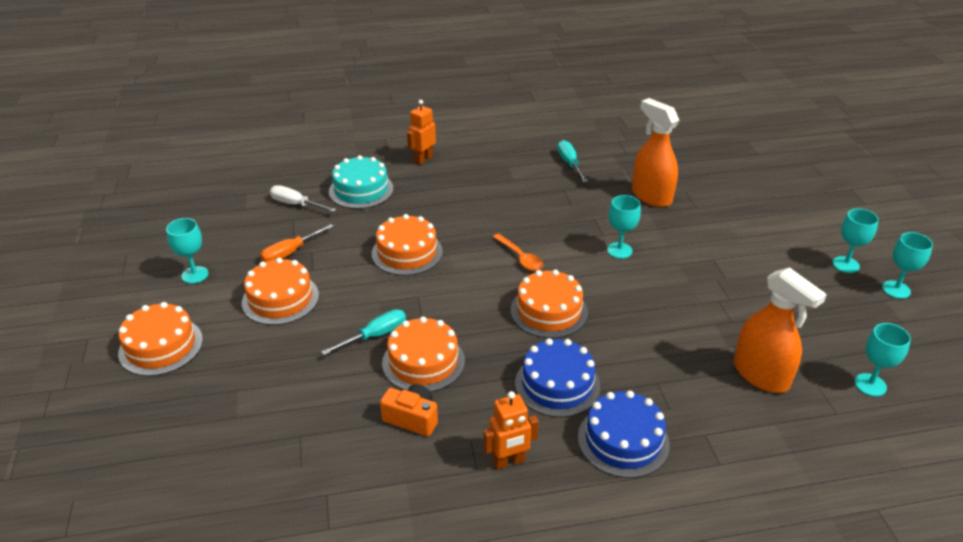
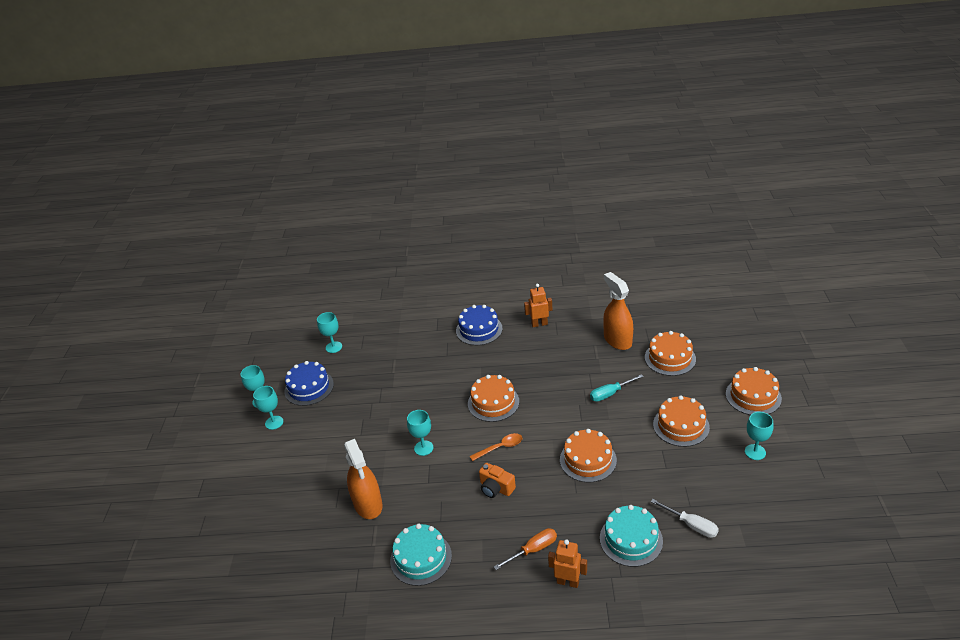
camera: 165 degrees left, 0 degrees up
orange screwdriver [260,224,334,262] -> orange screwdriver moved to [494,528,557,570]
orange camera [380,384,438,436] -> orange camera moved to [479,463,516,498]
orange cake [382,316,465,392] -> orange cake moved to [645,331,696,376]
orange robot [407,100,436,165] -> orange robot turned 120 degrees counterclockwise [548,539,587,588]
orange spoon [493,234,543,271] -> orange spoon turned 90 degrees clockwise [470,433,522,461]
blue cake [515,338,600,417] -> blue cake moved to [284,361,334,406]
turquoise screwdriver [557,140,588,182] -> turquoise cake [390,524,452,586]
orange spray bottle [734,267,827,393] -> orange spray bottle moved to [603,272,633,350]

